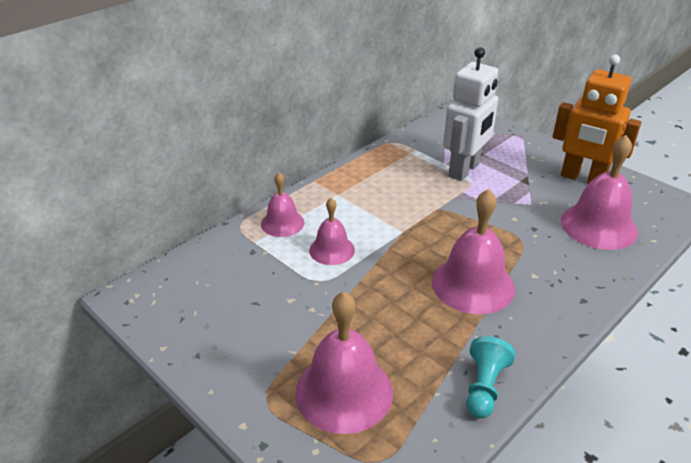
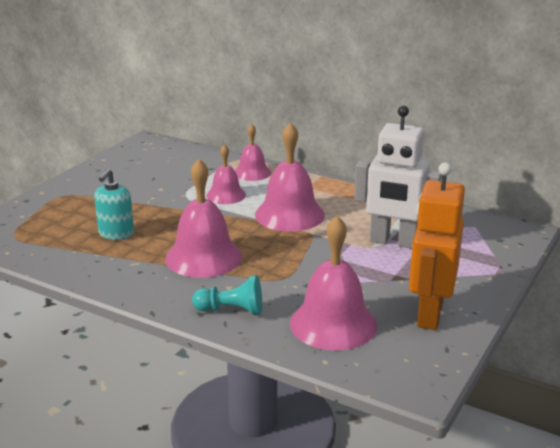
camera: 75 degrees right, 10 degrees down
pink bell [295,291,393,434] -> pink bell moved to [255,122,325,232]
turquoise pawn [466,336,515,418] -> turquoise pawn moved to [192,275,262,315]
none -> turquoise soap dispenser [94,169,134,240]

